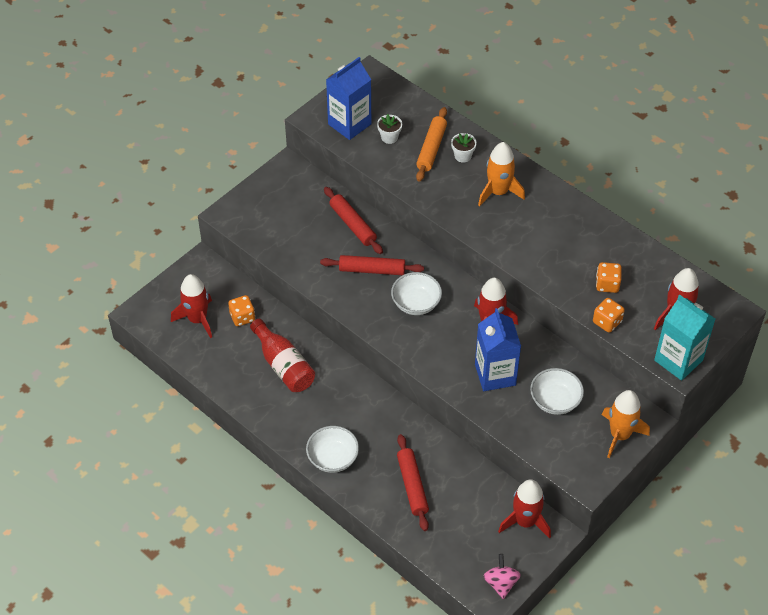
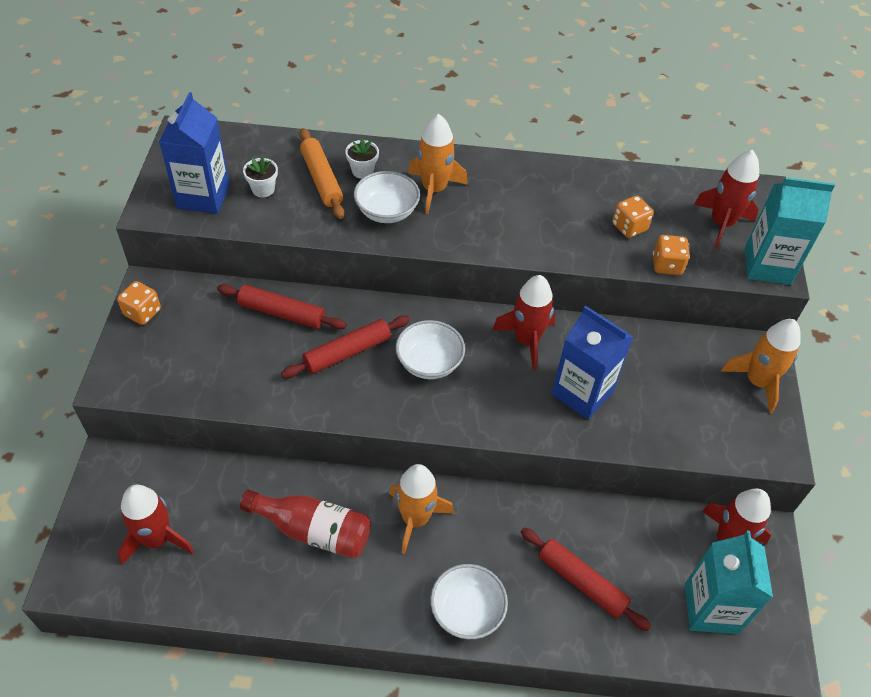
camera: 40 degrees left, 0 degrees up
orange dice [228,295,255,326] -> orange dice moved to [117,281,161,325]
pink spinning top [483,554,521,599] -> none
white bowl [530,368,584,415] -> white bowl moved to [354,171,420,223]
none -> orange rocket [389,464,454,554]
none -> turquoise carton [685,531,773,634]

